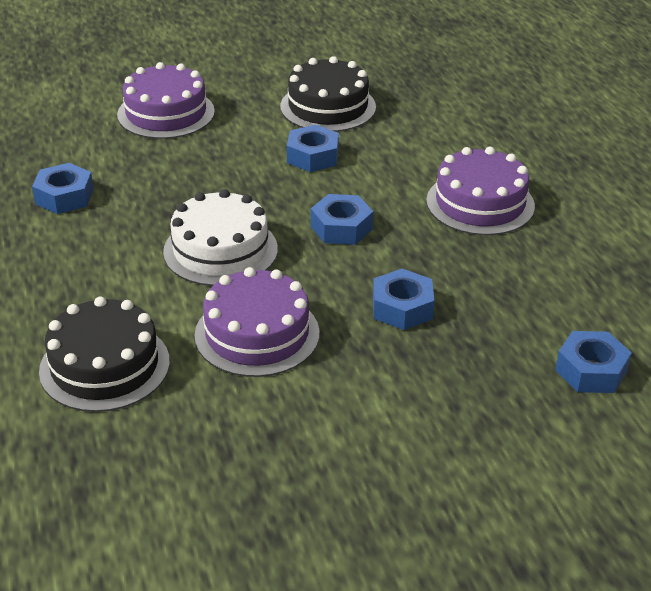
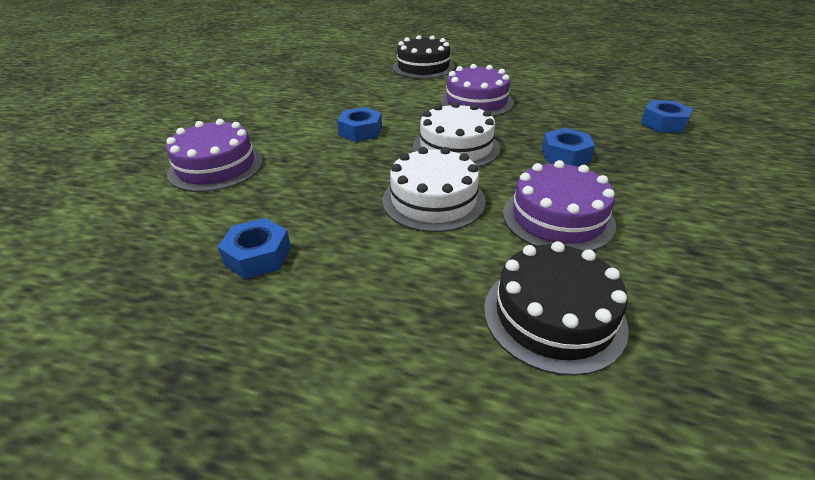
camera: 55 degrees left, 0 degrees up
black cake [280,56,376,132] -> black cake moved to [393,35,455,79]
blue nut [311,194,373,245] -> white cake [413,102,500,167]

